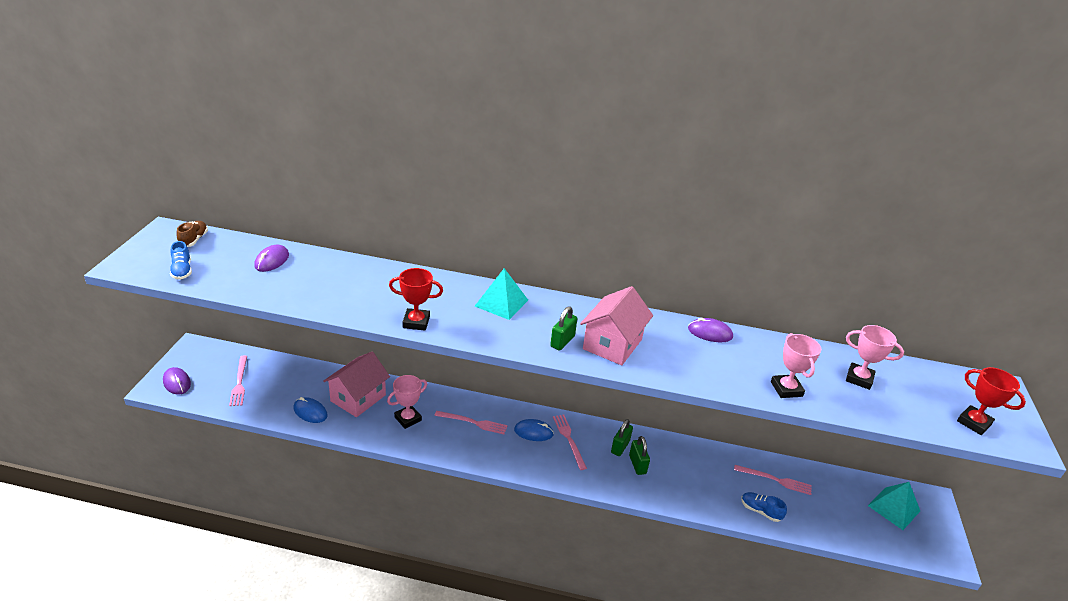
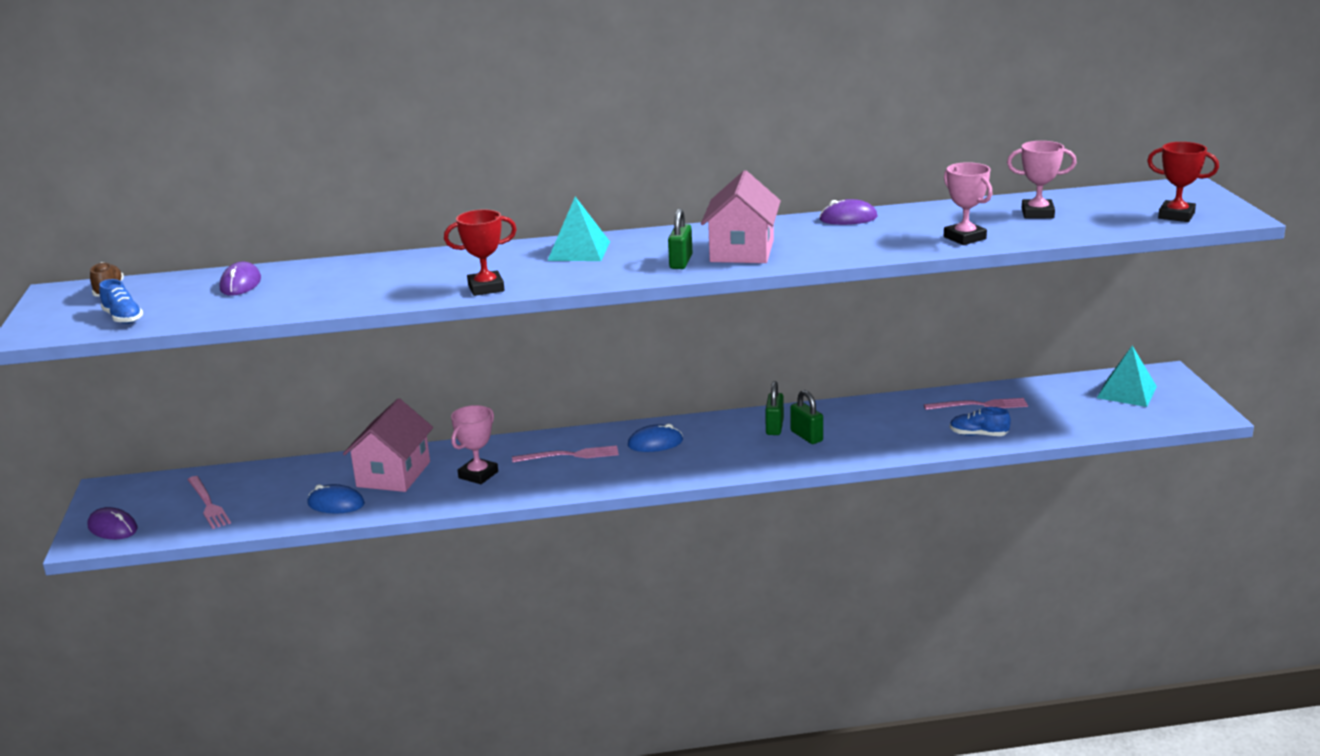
camera: 15 degrees left, 10 degrees down
pink fork [553,414,587,470] -> none

